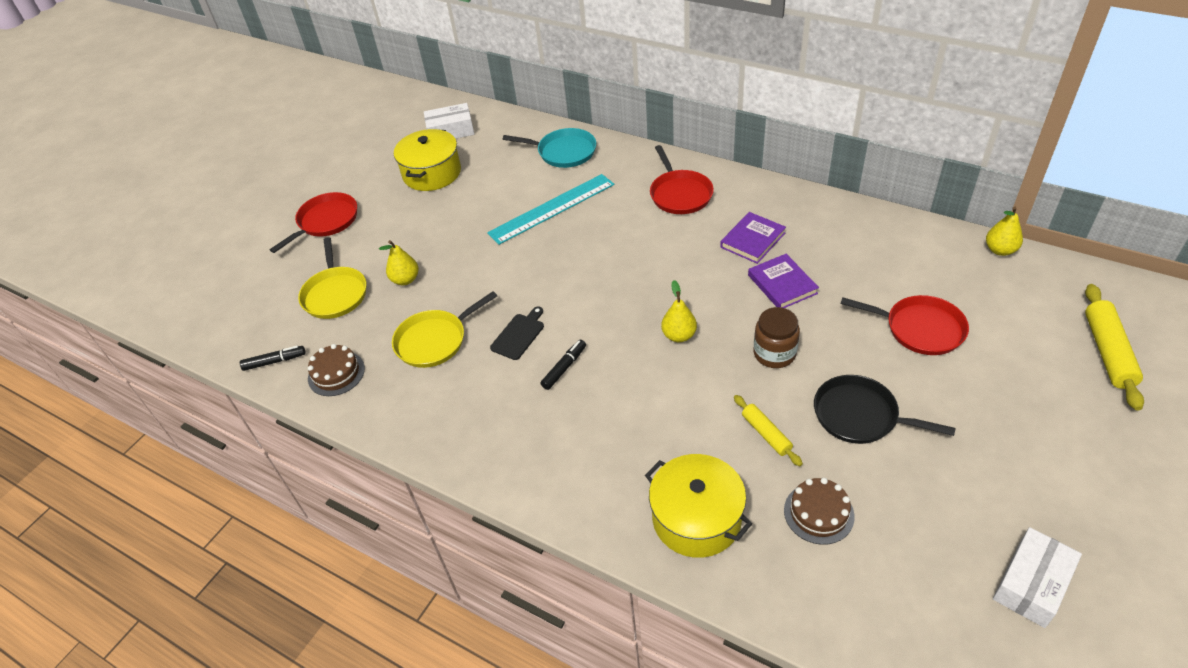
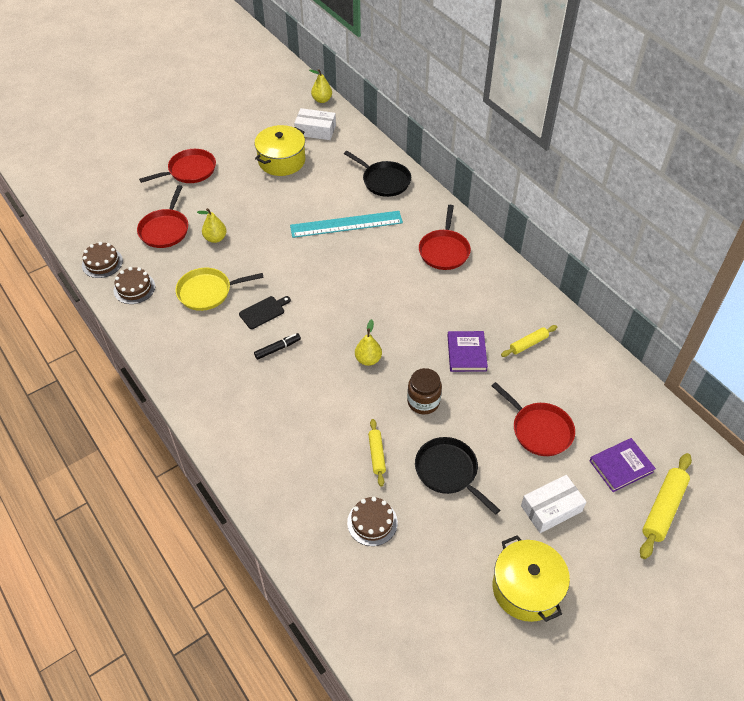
camera: 20 degrees right, 5 degrees up
black marker [240,346,306,371] -> brown cake [82,242,123,278]
yellow pan [298,237,366,319] -> red pan [137,185,188,248]
turquoise pan [503,128,596,168] -> black pan [344,151,411,197]
yellow pot [645,454,752,558] -> yellow pot moved to [493,535,570,622]
purple book [720,212,786,264] -> purple book moved to [590,438,656,492]
yellow pear [986,206,1023,256] -> yellow pear moved to [309,69,332,103]
white box [993,527,1082,628] -> white box moved to [521,475,586,533]
none -> yellow rolling pin [501,325,557,357]

